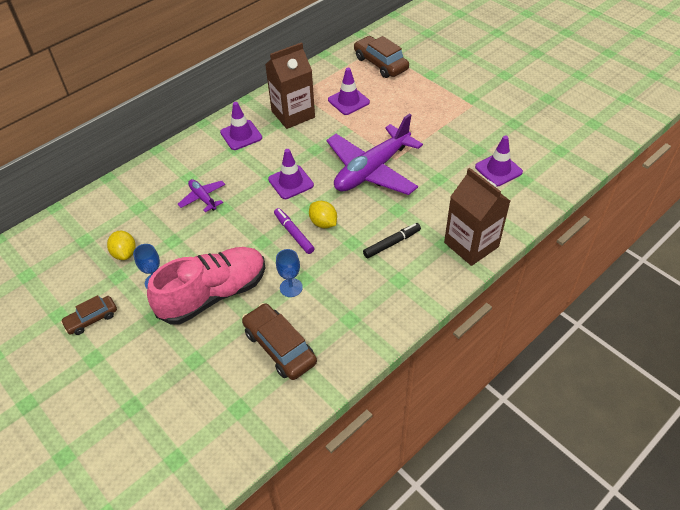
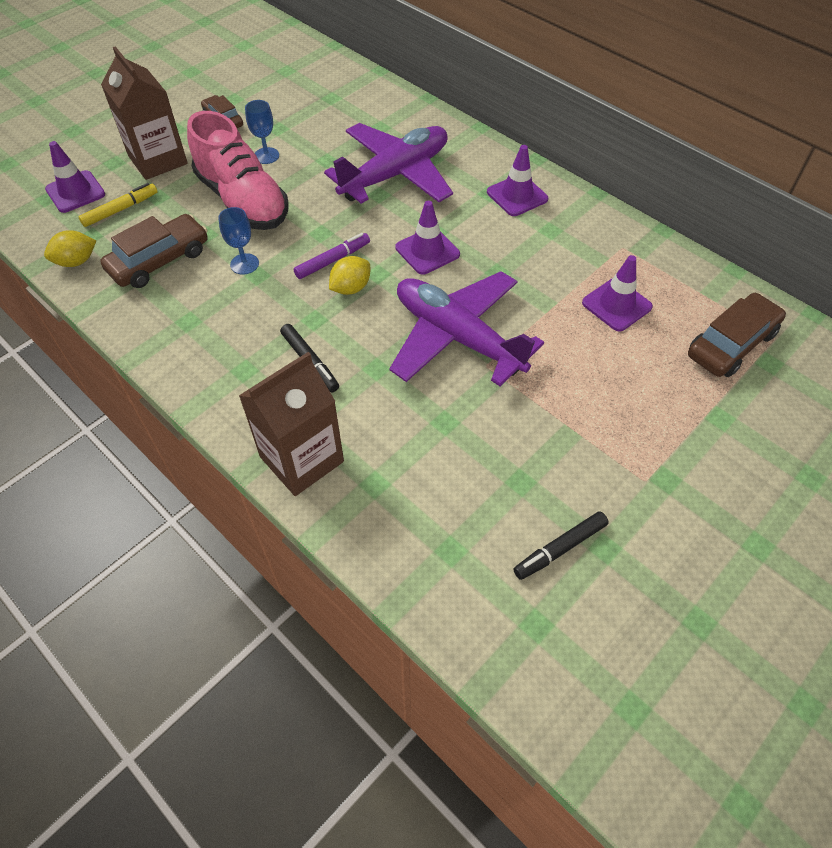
camera: 85 degrees right, 5 degrees up
yellow lemon [107,231,136,260] -> yellow lemon moved to [44,230,96,267]
purple plane [178,179,225,212] -> purple plane [324,123,453,204], size x2.21
brown carton [265,42,315,129] -> brown carton moved to [101,46,188,180]
purple traffic cone [475,136,523,186] -> purple traffic cone moved to [45,141,105,213]
none -> yellow marker [78,183,158,227]
none -> black marker [513,511,609,580]

